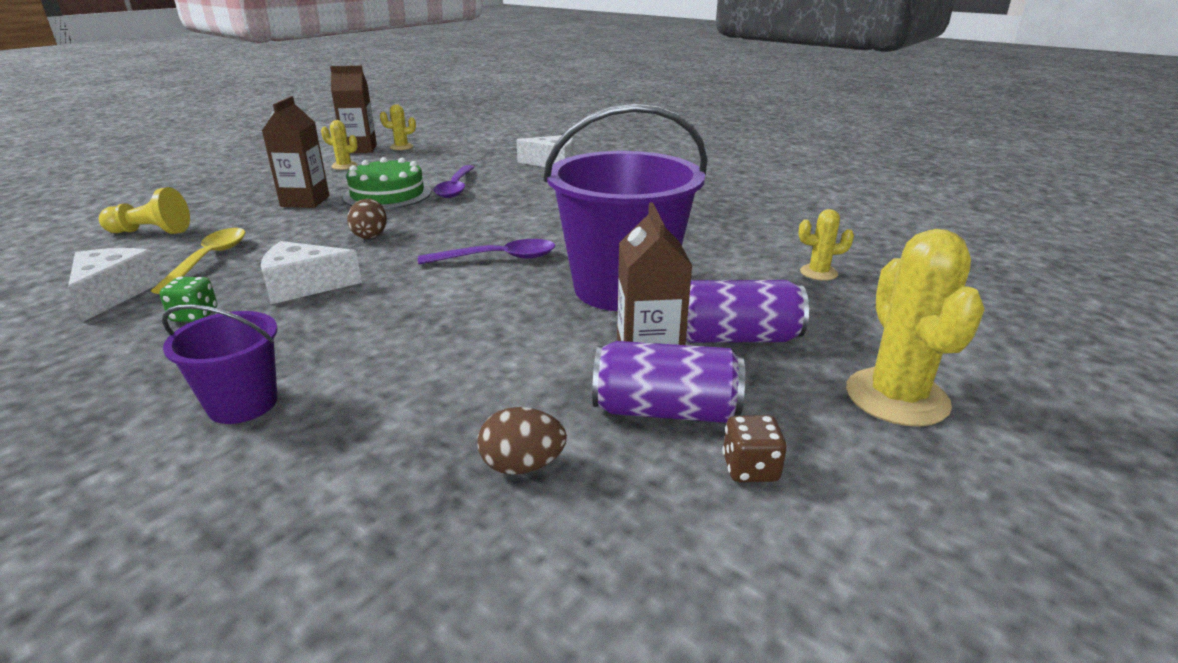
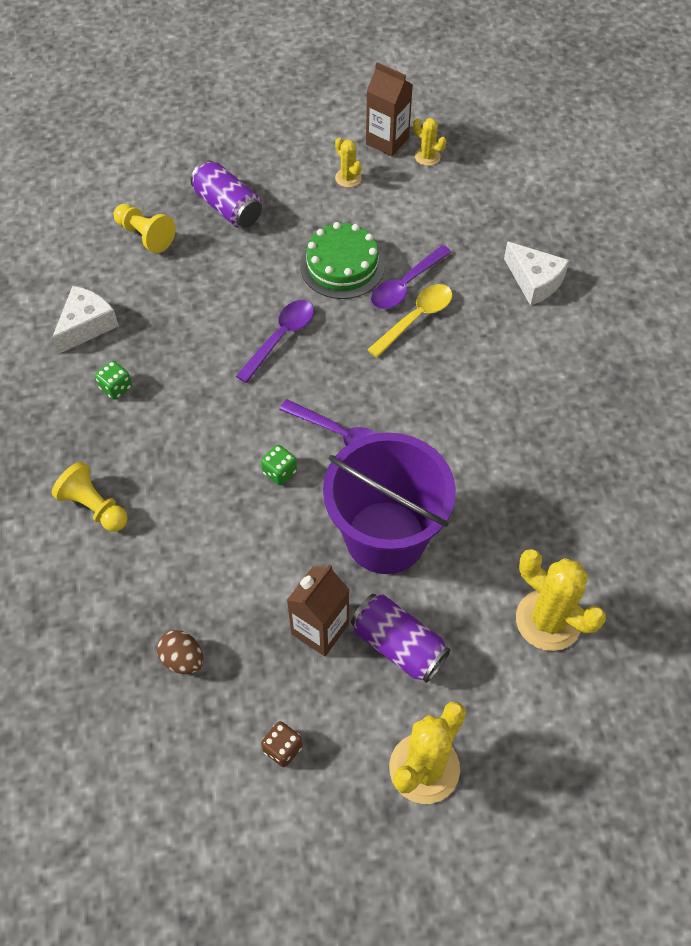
camera: 40 degrees right, 30 degrees up
yellow spoon [151,228,246,294] -> yellow spoon moved to [367,284,452,358]
purple bucket [162,304,278,424] -> yellow pawn [52,462,128,532]
white cheese [261,241,362,304] -> none
brown carton [262,96,329,208] -> none
brown egg [347,199,387,239] -> purple spoon [236,300,314,383]
purple can [592,341,745,423] -> purple can moved to [191,160,262,228]
yellow cactus [798,209,854,281] -> yellow cactus [516,549,606,651], size x1.95
none -> green dice [261,445,297,485]

